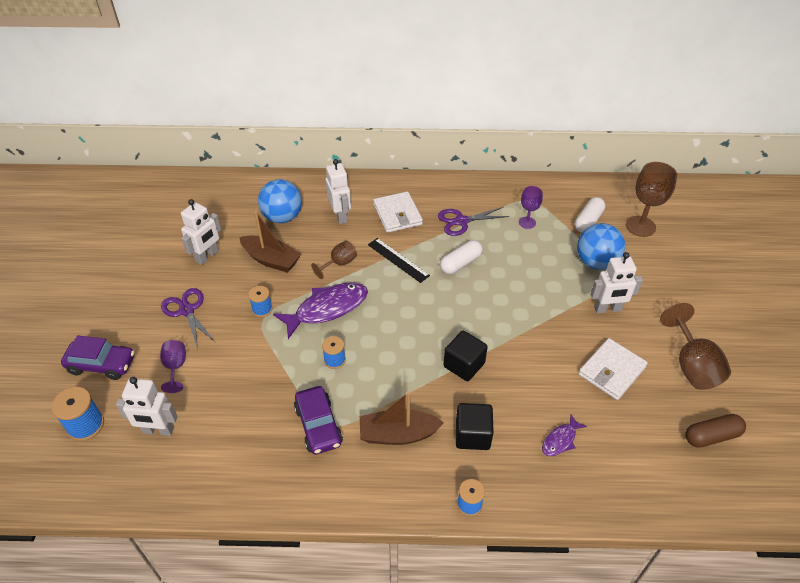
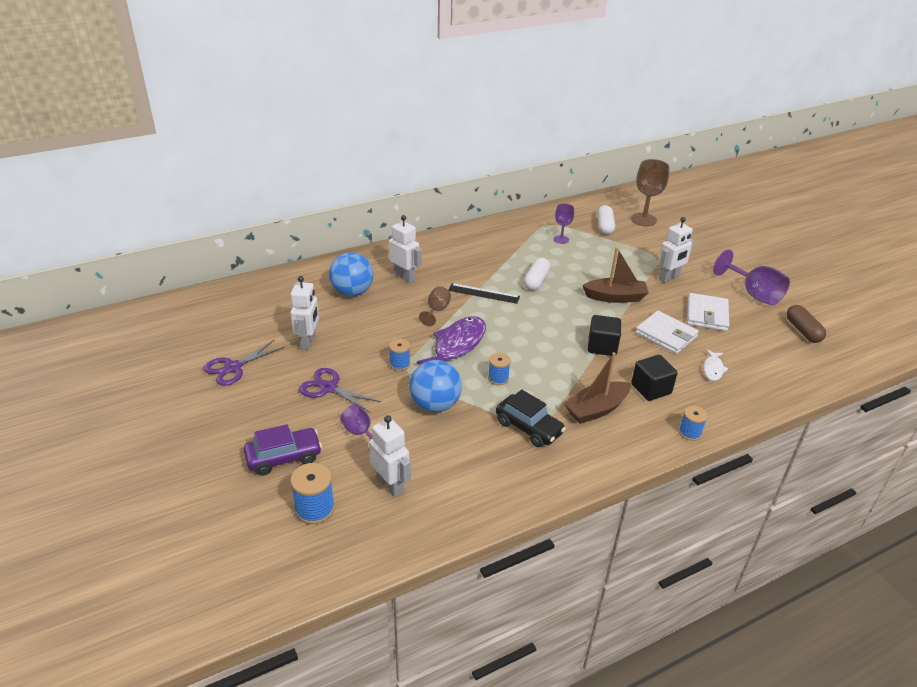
camera: 30 degrees left, 10 degrees down
white robot [116,377,177,436] -> white robot turned 105 degrees counterclockwise [369,415,411,497]
brown boat [239,211,301,273] -> brown boat moved to [582,247,649,303]
purple car [294,386,343,454] -> black car [496,390,566,447]
white wallet [373,192,423,233] -> white wallet moved to [635,311,699,354]
purple scissors [438,207,510,236] -> purple scissors moved to [204,339,285,386]
purple fish [542,414,587,456] -> white fish [703,349,728,381]
blue ball [577,223,625,270] -> blue ball moved to [409,360,462,412]
brown goblet [660,303,731,390] -> purple goblet [713,249,790,305]
brown capsule [685,414,746,448] -> brown capsule turned 60 degrees counterclockwise [787,305,826,343]

